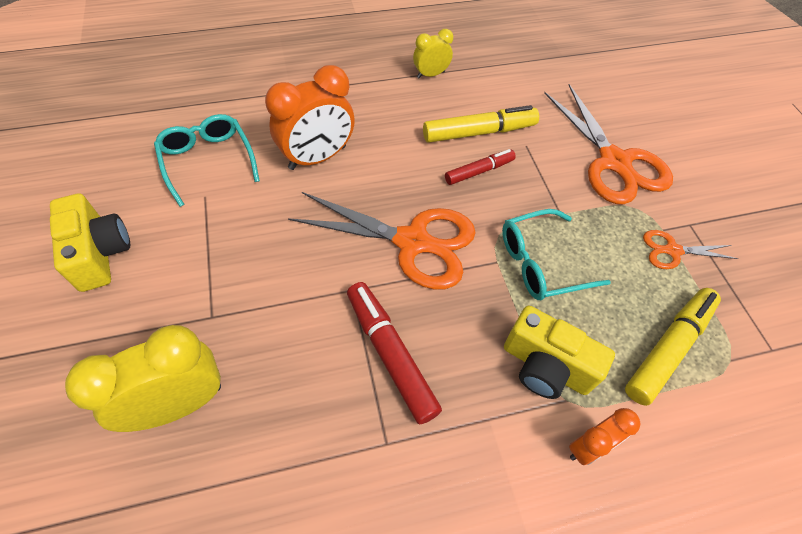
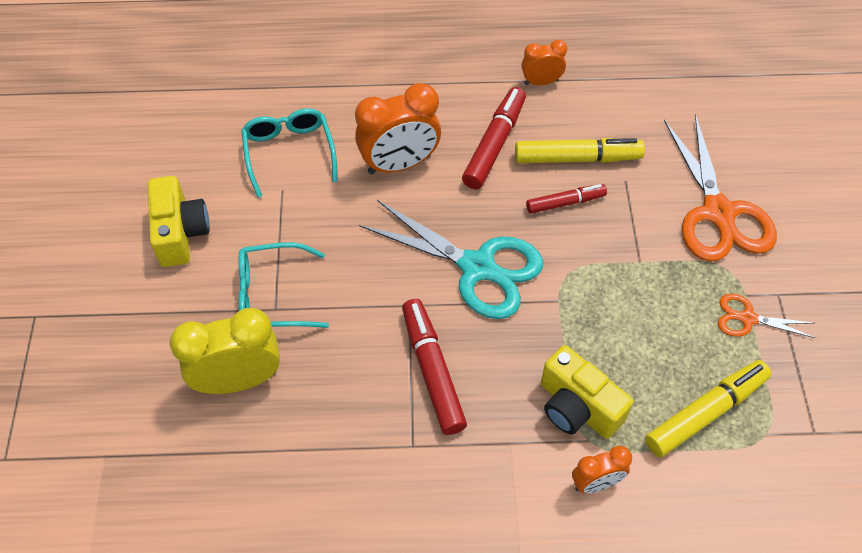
camera: 15 degrees right, 0 degrees up
orange scissors [288,192,476,290] -> turquoise scissors [359,200,543,319]
yellow clock [413,29,453,78] -> orange clock [522,40,567,85]
turquoise glasses [502,209,611,300] -> turquoise glasses moved to [238,242,329,328]
none -> red marker [462,87,526,189]

